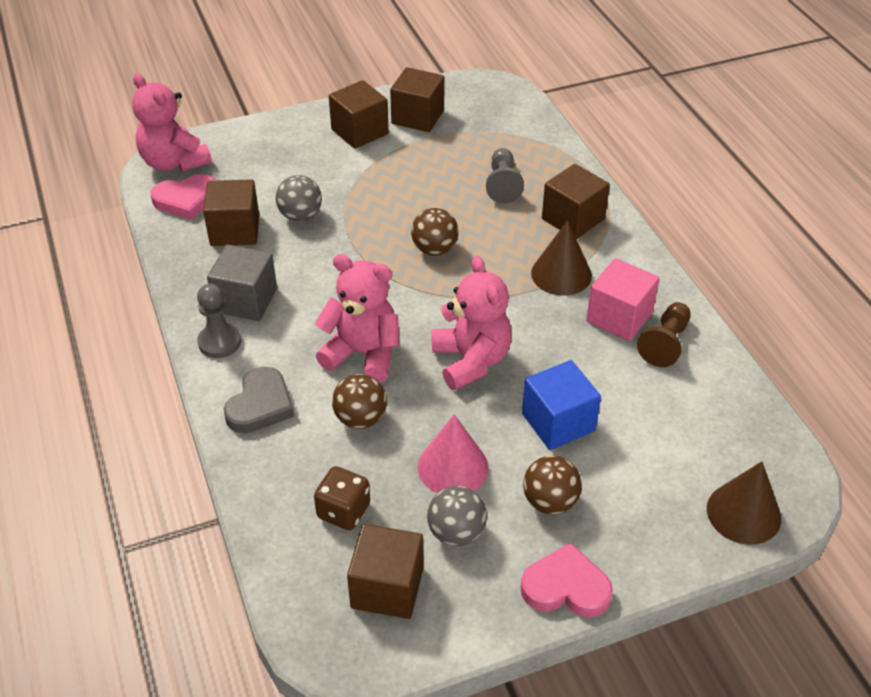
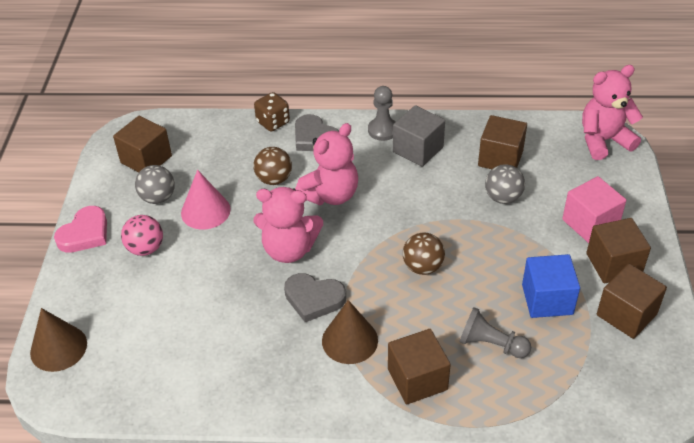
camera: 115 degrees right, 0 degrees up
pink heart [151,174,216,220] -> none
brown dice [314,466,370,530] -> brown dice moved to [254,92,290,132]
blue cube [522,360,601,450] -> blue cube moved to [522,254,580,318]
brown ball [523,456,582,514] -> pink ball [121,215,163,256]
pink cube [586,258,660,341] -> pink cube moved to [562,176,626,243]
brown pawn [637,302,691,367] -> none
none -> grey heart [284,273,346,322]

